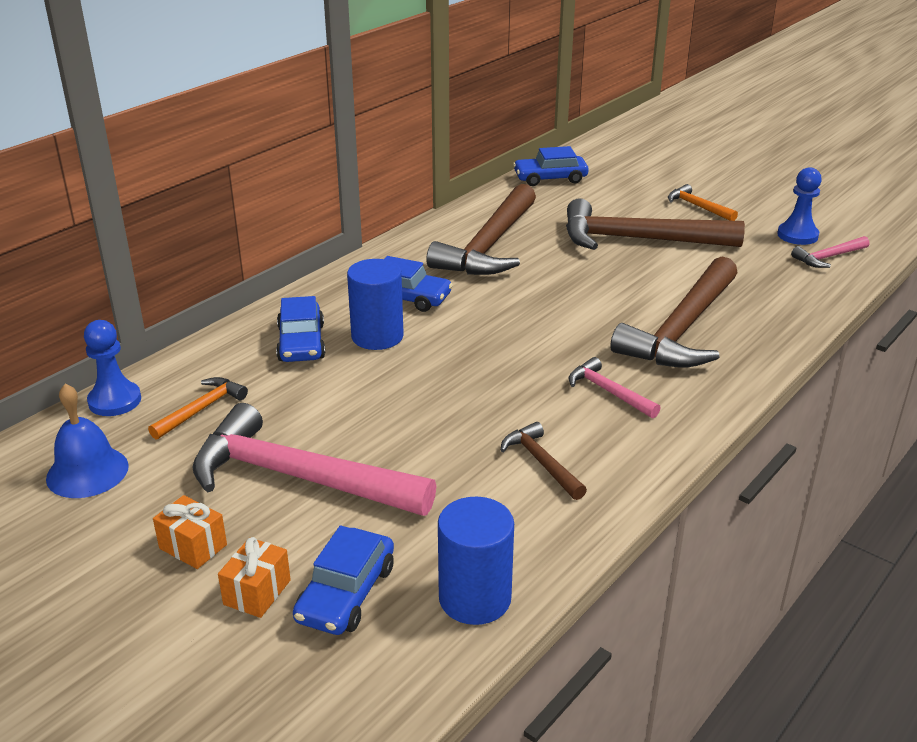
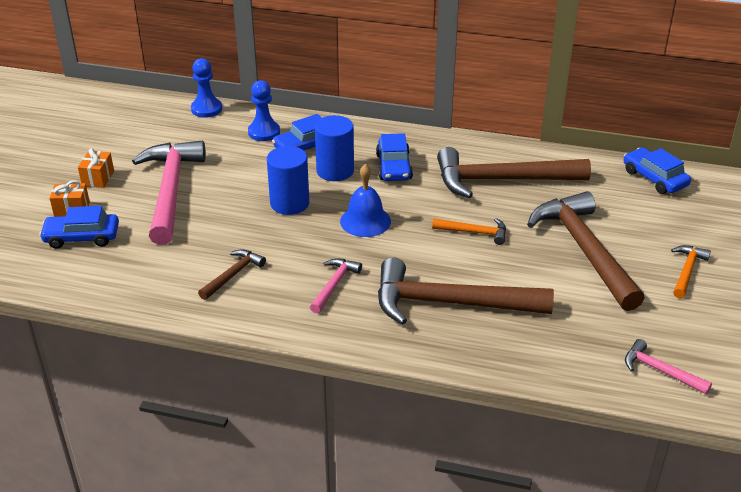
camera: 65 degrees right, 5 degrees up
blue bell [46,384,129,498] -> blue bell moved to [340,164,391,237]
orange hammer [148,377,248,440] -> orange hammer moved to [432,218,506,245]
blue cylinder [438,496,514,625] -> blue cylinder moved to [267,146,309,215]
blue pawn [777,167,822,245] -> blue pawn moved to [248,80,280,141]

